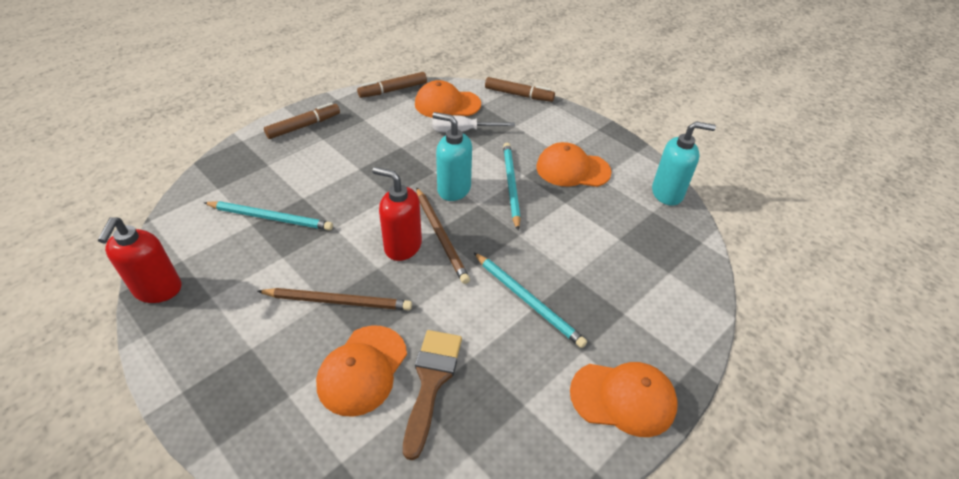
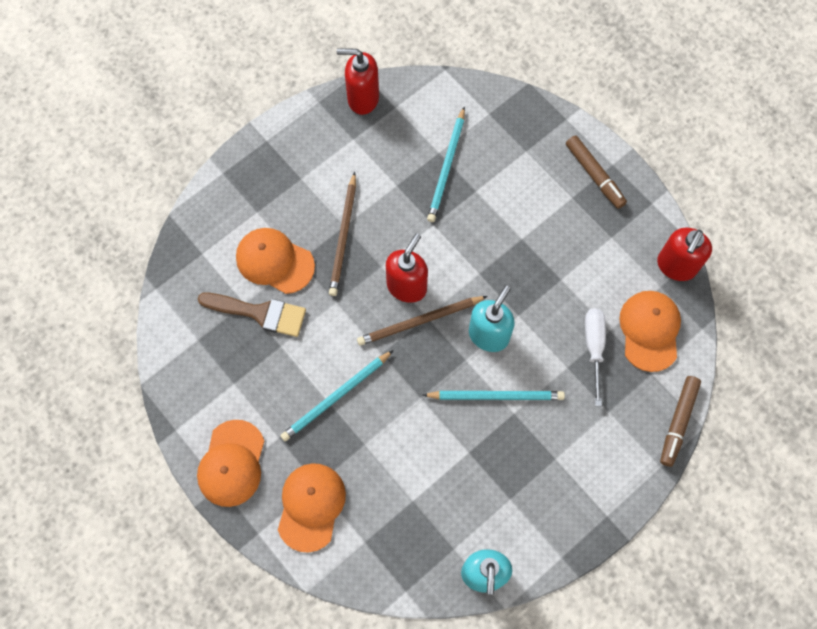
camera: 95 degrees right, 25 degrees up
brown marker [357,72,427,98] -> red soap dispenser [657,228,712,281]
orange cap [536,142,612,187] -> orange cap moved to [278,463,346,553]

